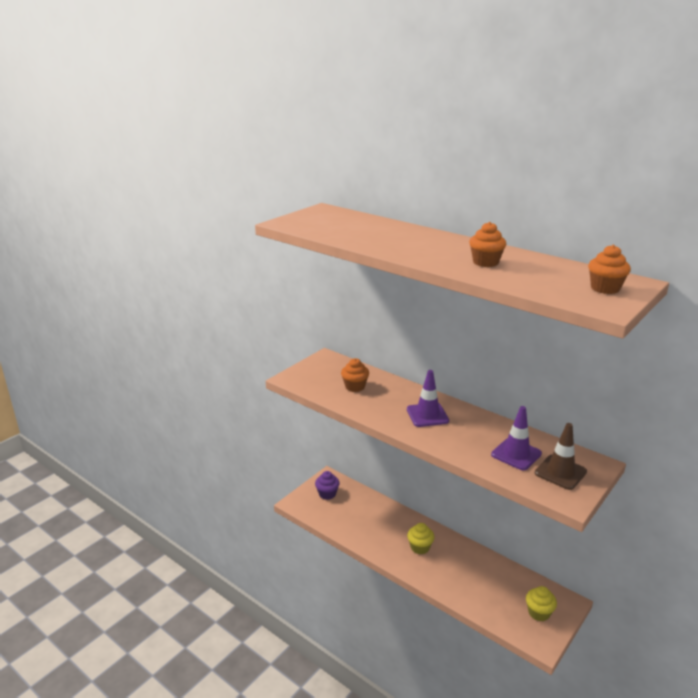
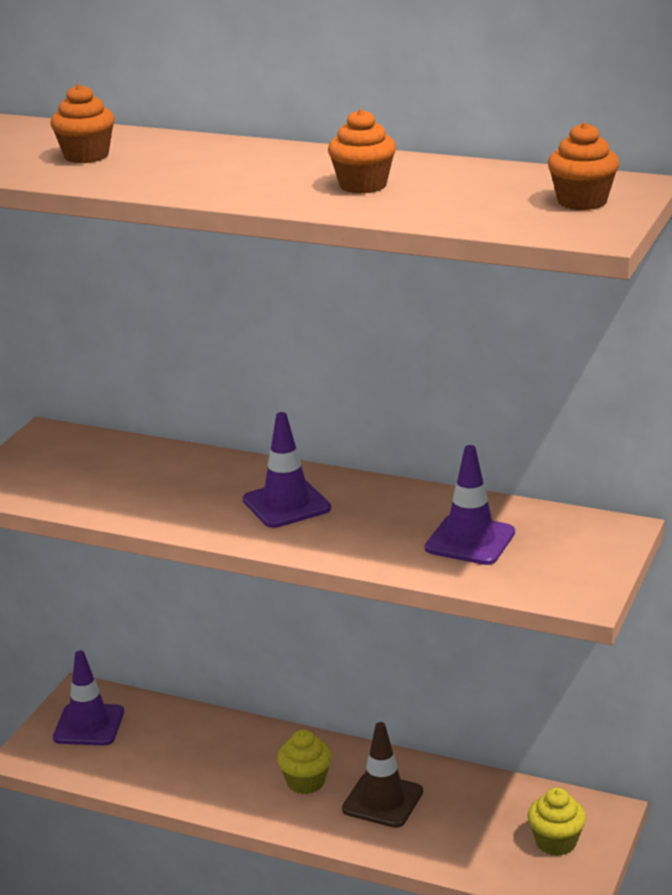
camera: 15 degrees left, 0 degrees up
purple cupcake [315,471,340,500] -> purple traffic cone [53,650,124,746]
orange cupcake [341,358,369,392] -> orange cupcake moved to [50,84,115,163]
brown traffic cone [535,423,587,490] -> brown traffic cone moved to [342,722,423,828]

